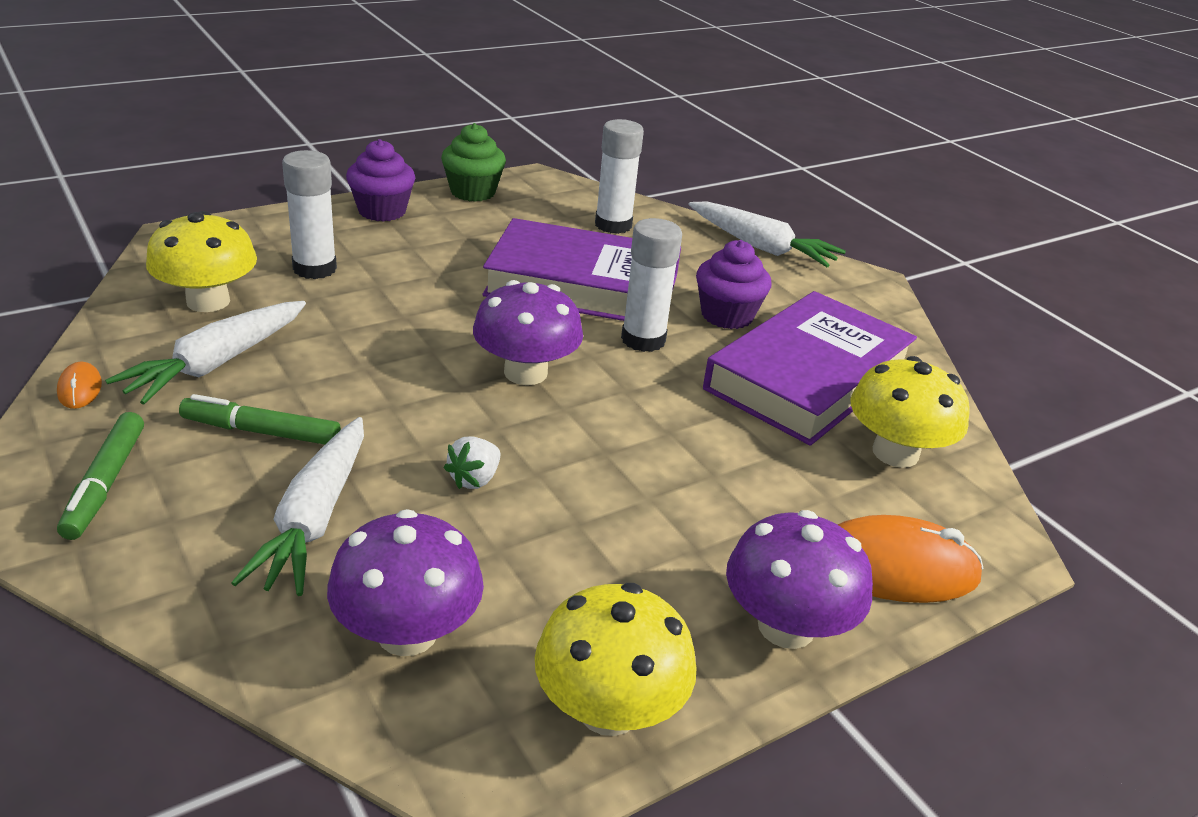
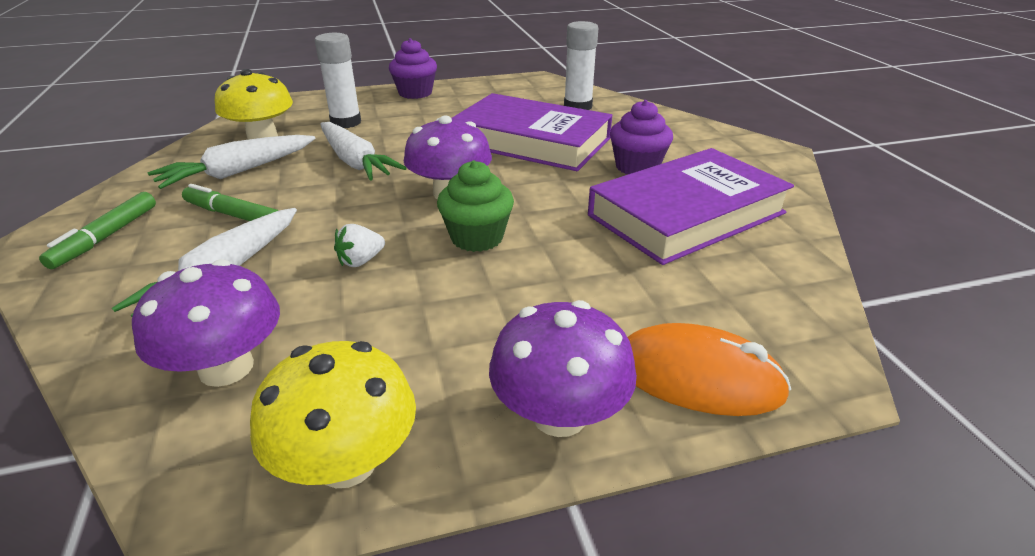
camera: 20 degrees right, 0 degrees up
orange mouse [57,362,102,409] -> none
green cupcake [441,123,506,202] -> green cupcake moved to [437,160,514,252]
white glue stick [621,218,682,352] -> none
white carrot [689,201,846,267] -> white carrot moved to [320,122,407,181]
yellow mushroom [851,356,970,468] -> none

